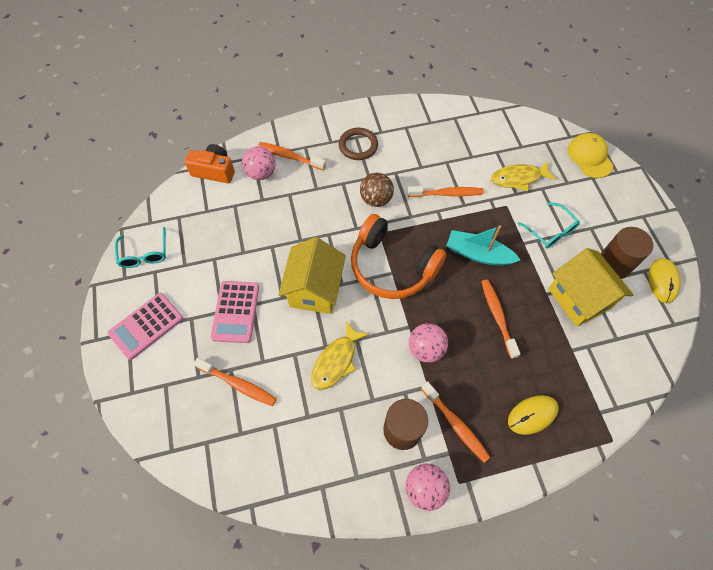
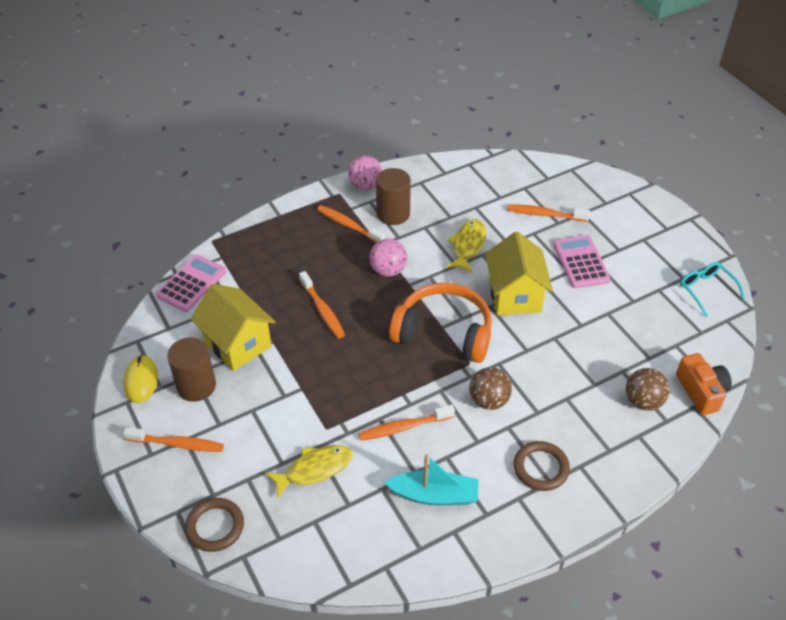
camera: 165 degrees right, 15 degrees down
pink calculator [108,293,183,360] -> pink calculator moved to [156,255,226,312]
orange camera [184,144,235,183] -> orange camera turned 105 degrees counterclockwise [676,353,732,415]
pink ball [242,146,275,180] -> brown ball [626,368,670,411]
orange toothbrush [258,142,326,170] -> orange toothbrush moved to [123,427,224,452]
turquoise boat [446,226,520,266] -> turquoise boat moved to [384,454,479,505]
yellow mouse [508,395,559,435] -> none
turquoise glasses [517,202,580,248] -> none
yellow cap [568,133,614,178] -> brown ring [185,498,244,552]

